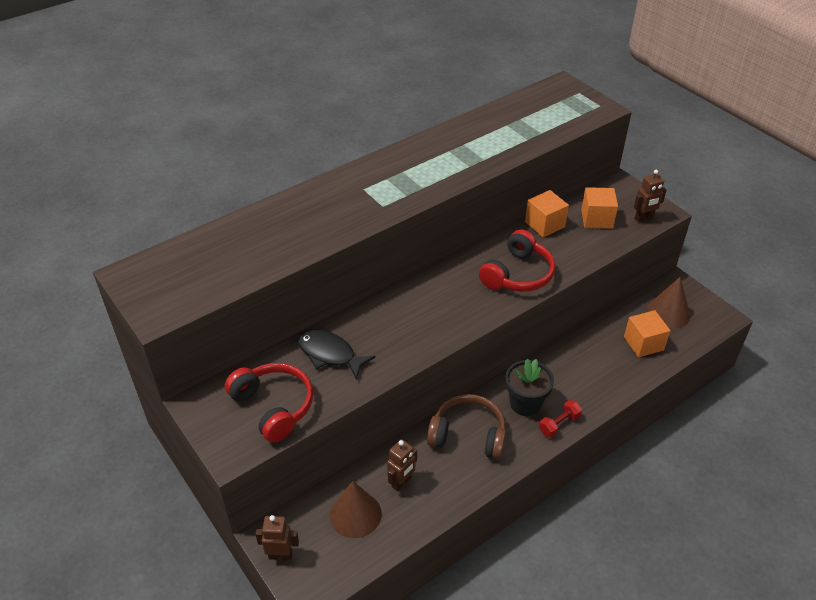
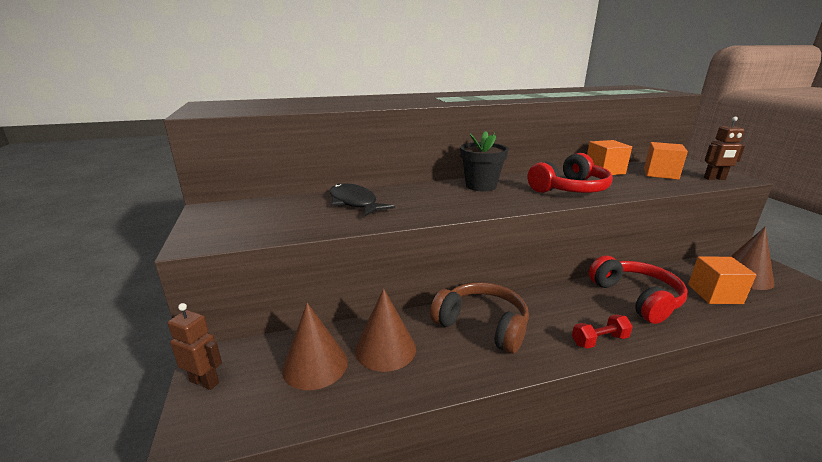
camera: 20 degrees right, 20 degrees down
red headphones [225,363,313,443] -> red headphones moved to [589,256,688,324]
brown robot [387,439,417,491] -> brown cone [355,288,416,372]
black flower pot [505,358,554,416] -> black flower pot moved to [460,131,508,191]

